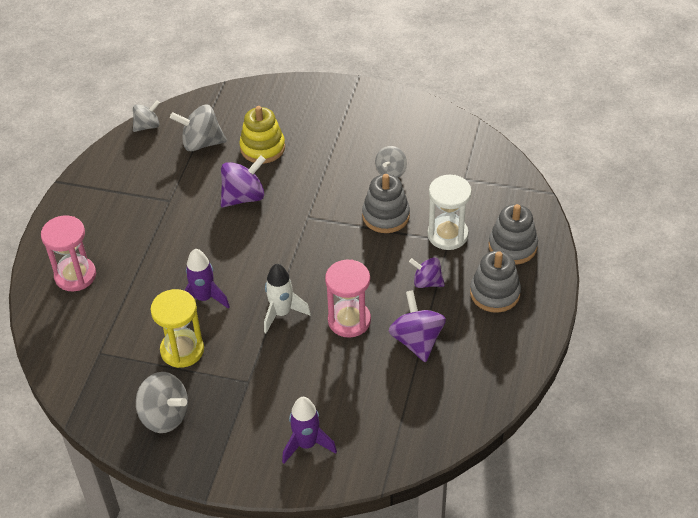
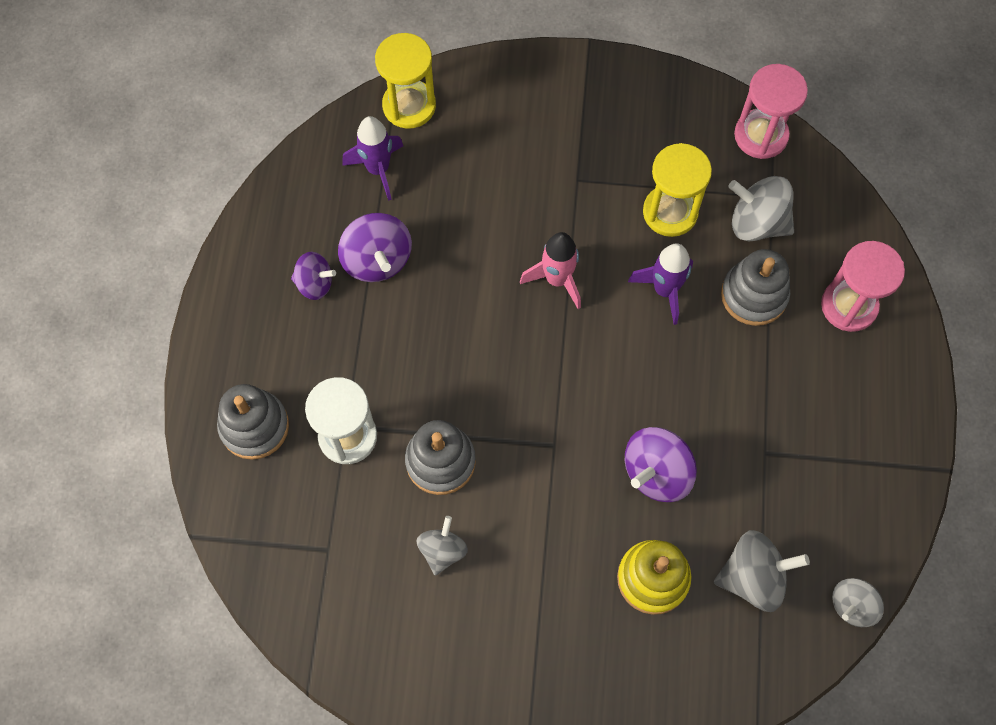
camera: 170 degrees right, 20 degrees up
grey spinning top [136,372,188,433] -> grey spinning top moved to [728,176,794,241]
white rocket [264,264,311,333] -> pink rocket [520,232,581,309]
purple rocket [282,397,337,464] -> purple rocket moved to [342,116,403,201]
pink hourglass [325,260,371,338] -> pink hourglass moved to [734,64,808,159]
purple spinning top [409,257,445,288] -> purple spinning top moved to [291,252,336,300]
grey stacking toy [470,251,521,313] -> grey stacking toy moved to [721,249,790,326]
none -> yellow hourglass [375,33,436,129]

